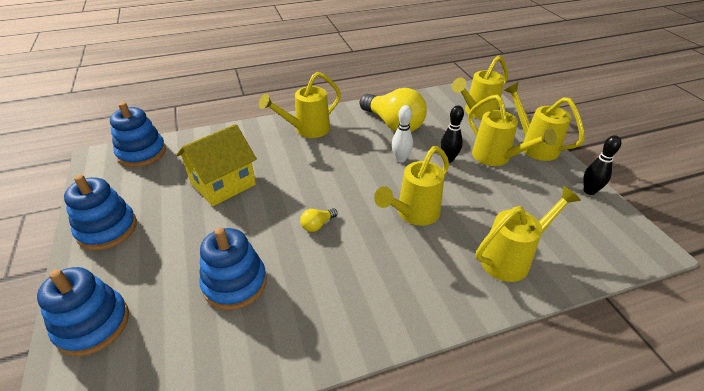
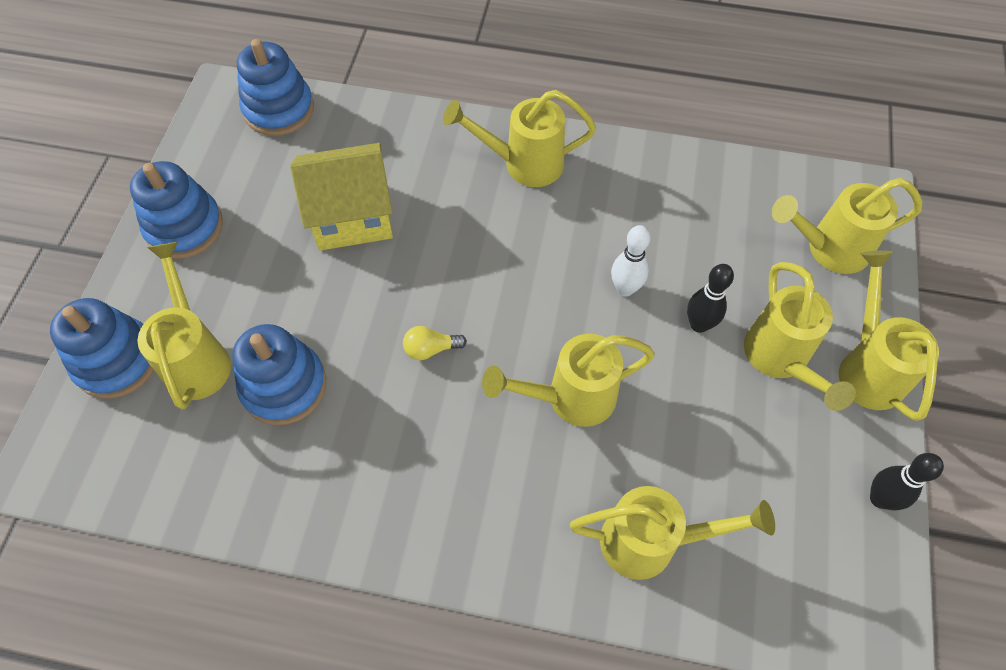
camera: 30 degrees right, 20 degrees up
yellow light bulb [360,88,427,132] -> none
none -> yellow watering can [138,242,231,410]

